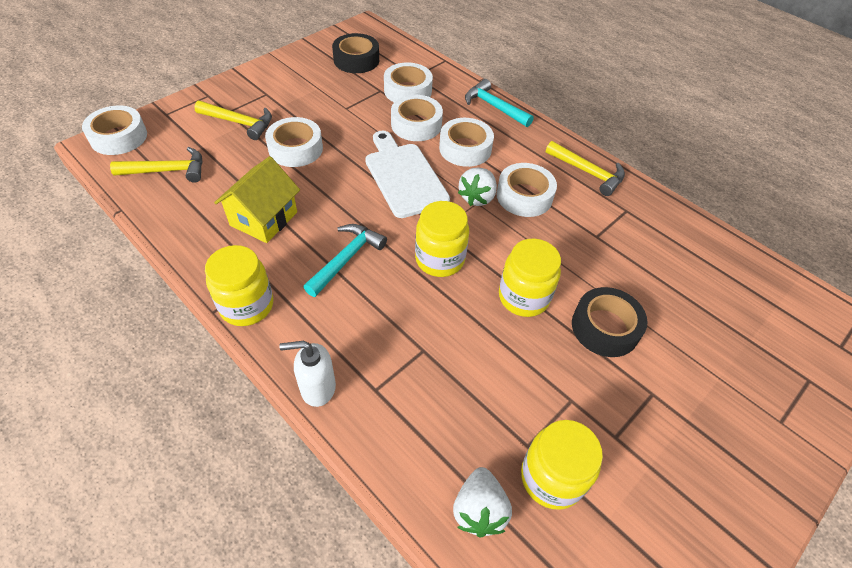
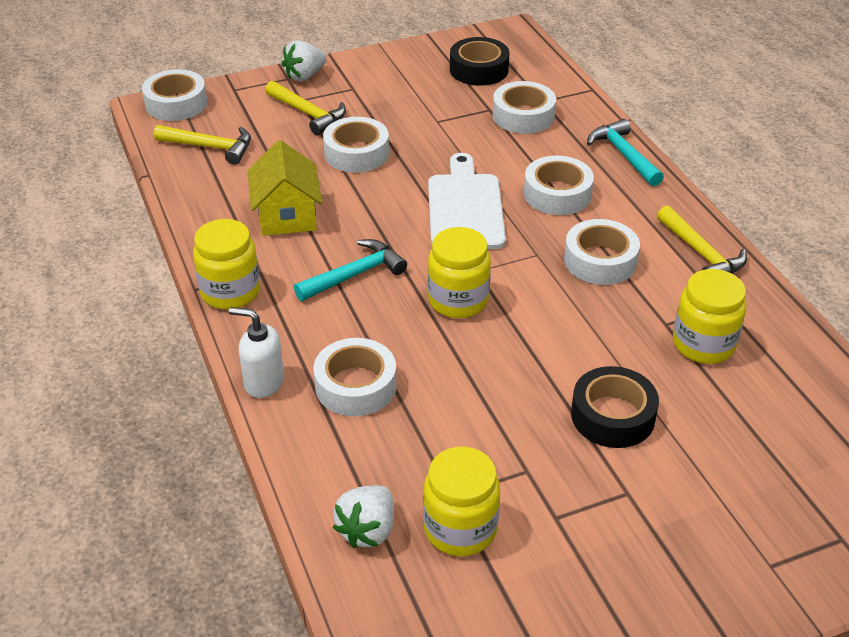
camera: 25 degrees right, 10 degrees down
yellow house [214,156,300,243] -> yellow house turned 60 degrees counterclockwise [248,140,322,236]
white tape [391,95,443,141] -> white tape moved to [313,338,396,416]
white strawberry [458,168,497,206] -> white strawberry moved to [281,40,327,81]
yellow jar [499,238,561,317] -> yellow jar moved to [673,269,746,364]

